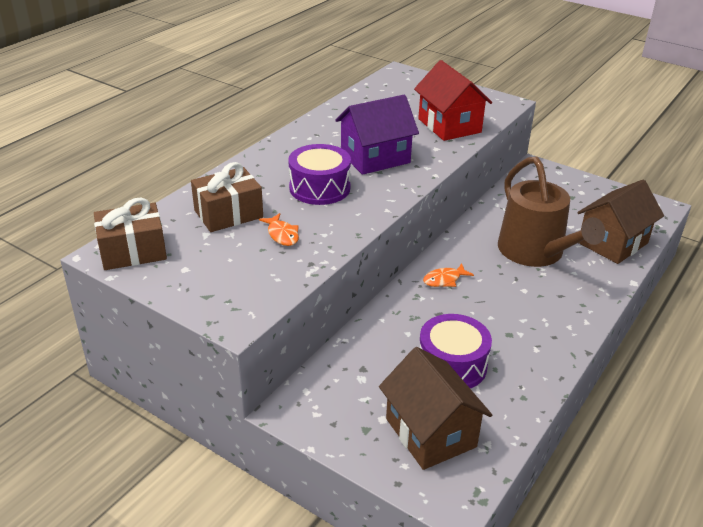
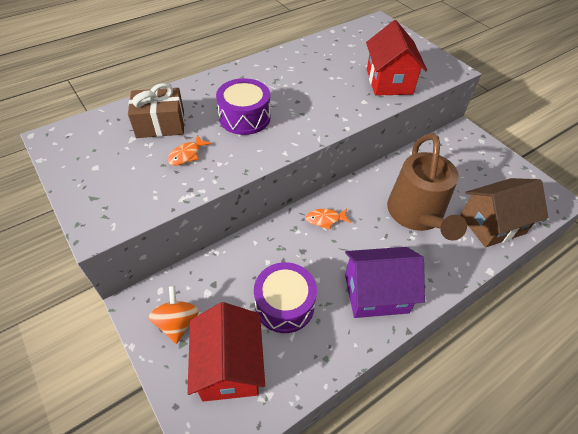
camera: 20 degrees right, 15 degrees up
brown gift [94,198,167,270] -> none
orange fish [259,213,299,246] -> orange fish turned 45 degrees clockwise [167,135,211,166]
purple house [335,95,419,175] -> purple house moved to [345,247,425,318]
brown house [379,347,492,470] -> red house [187,302,265,402]
none -> orange spinning top [148,286,199,344]

